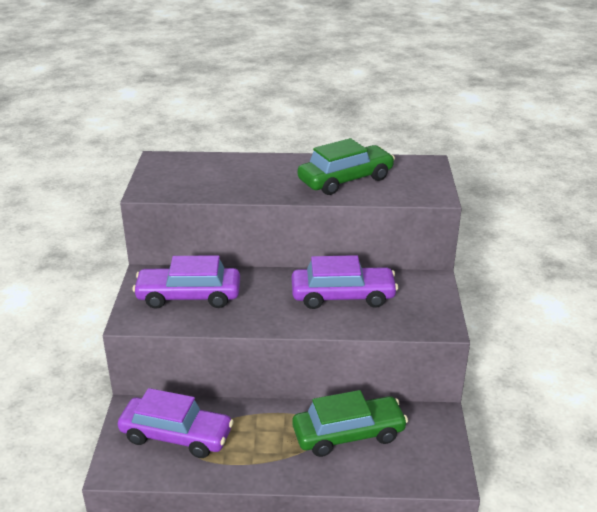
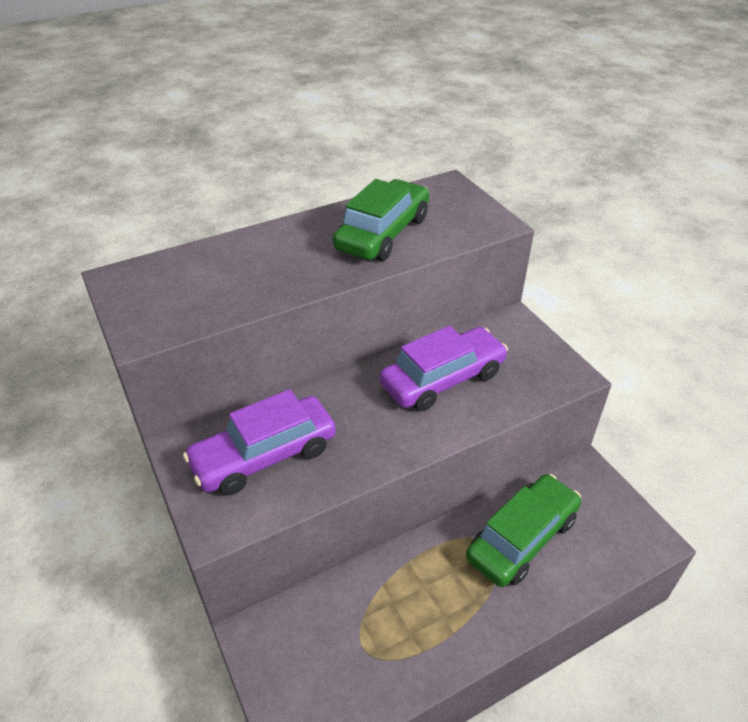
camera: 30 degrees left, 10 degrees up
purple car [118,388,234,458] -> none

